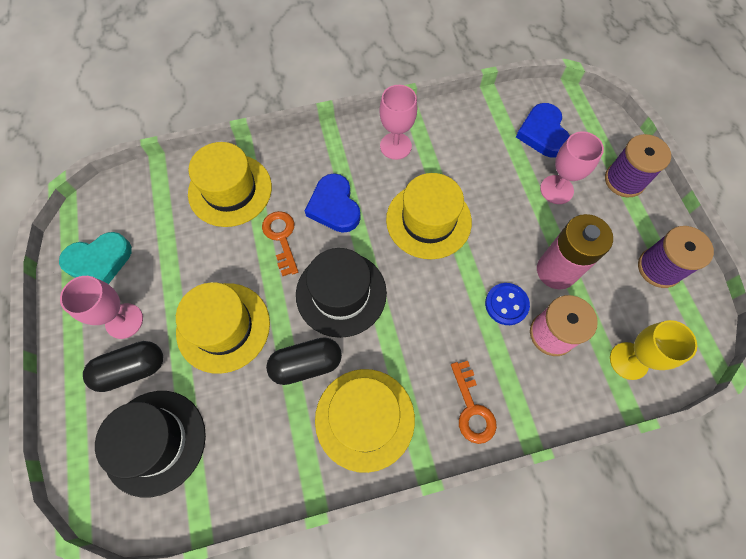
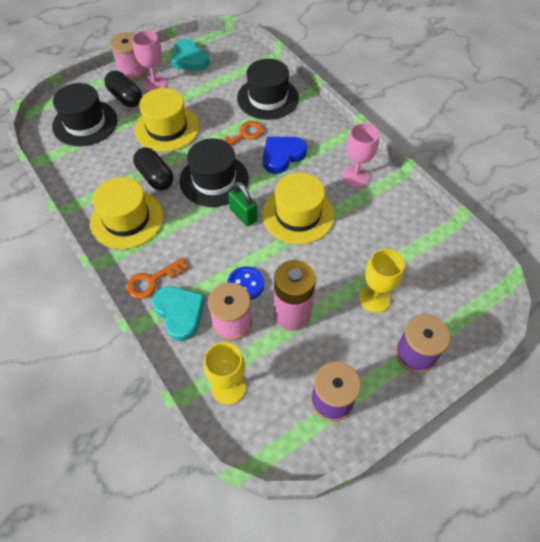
camera: 70 degrees right, 10 degrees down
yellow hat [188,142,272,227] -> black hat [237,59,299,120]
blue heart [516,103,570,158] -> none
pink goblet [540,132,604,204] -> yellow goblet [359,249,405,313]
none -> pink spool [110,32,147,81]
none -> turquoise heart [152,286,205,341]
none -> green padlock [228,182,257,226]

